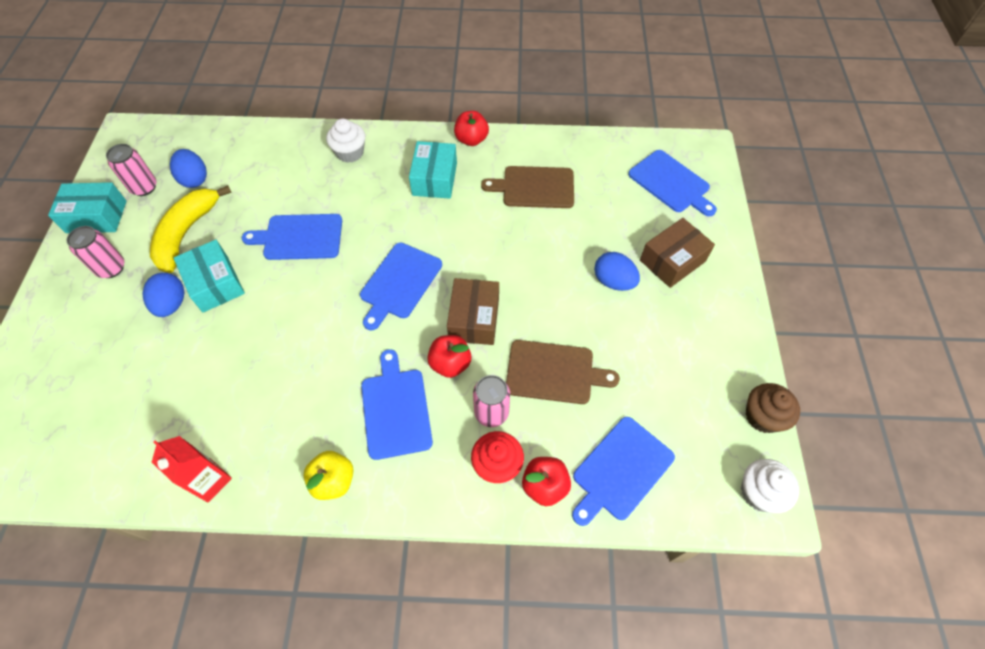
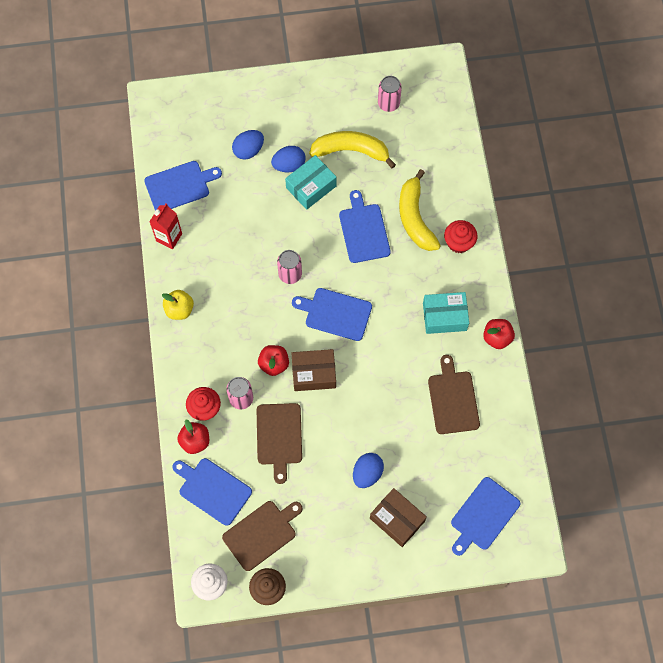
camera: 80 degrees right, 10 degrees up
turquoise box [48,182,127,233] -> none
pink can [66,226,124,278] -> pink can moved to [277,250,302,284]
blue egg [170,149,207,188] -> blue egg moved to [232,130,264,160]
white cupcake [326,119,366,163] -> red cupcake [444,220,477,253]
blue cutting board [361,349,433,460] -> blue cutting board moved to [144,161,222,211]
none -> brown cutting board [222,501,302,571]
none -> yellow banana [399,169,441,251]

